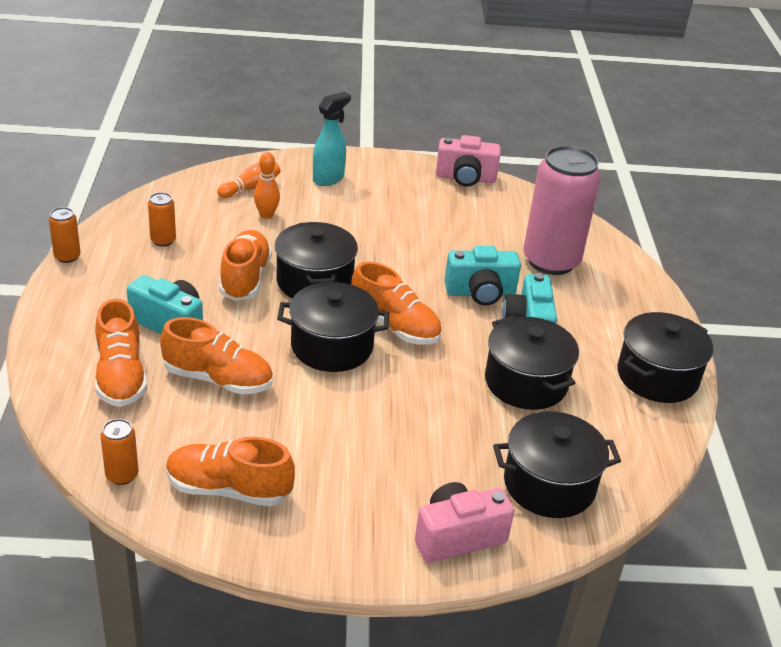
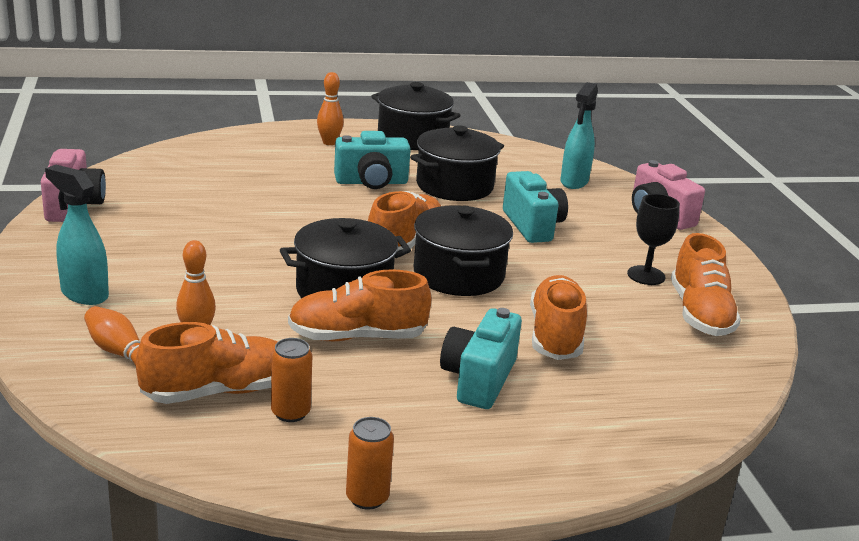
camera: 100 degrees left, 10 degrees down
orange shoe [95,299,147,407] -> orange shoe moved to [136,322,278,404]
orange can [100,419,139,485] -> none
turquoise camera [444,246,521,305] -> turquoise camera moved to [503,171,568,243]
black pot [493,411,621,518] -> turquoise spray bottle [560,82,598,189]
pink can [523,146,601,275] -> none
none -> orange bowling pin [317,72,344,145]
none -> black goblet [627,194,680,285]

